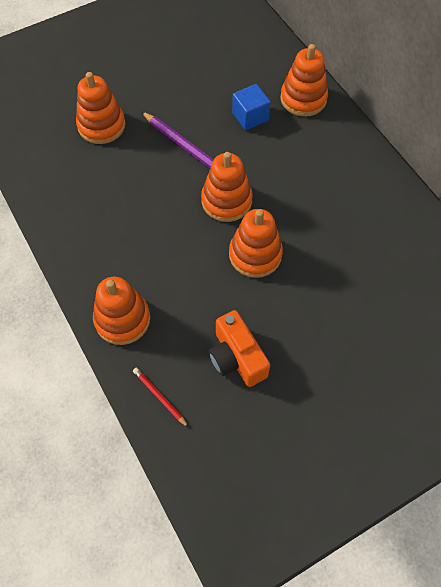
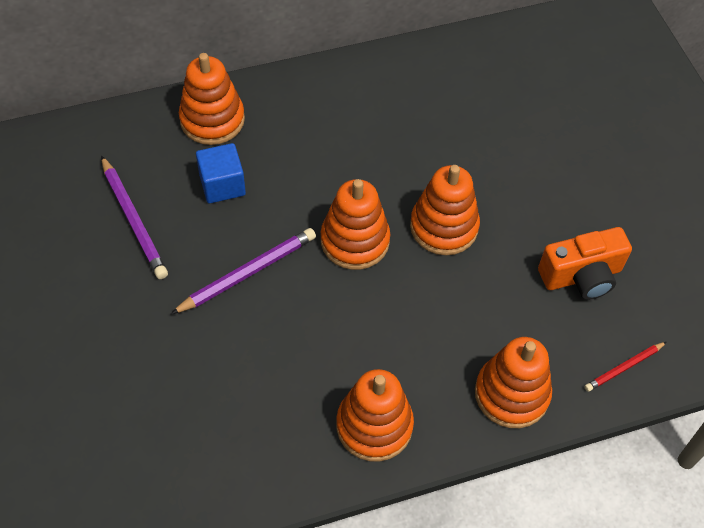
camera: 80 degrees left, 5 degrees down
orange stacking toy [76,72,125,144] -> orange stacking toy moved to [336,369,414,461]
none -> purple pencil [101,155,168,279]

